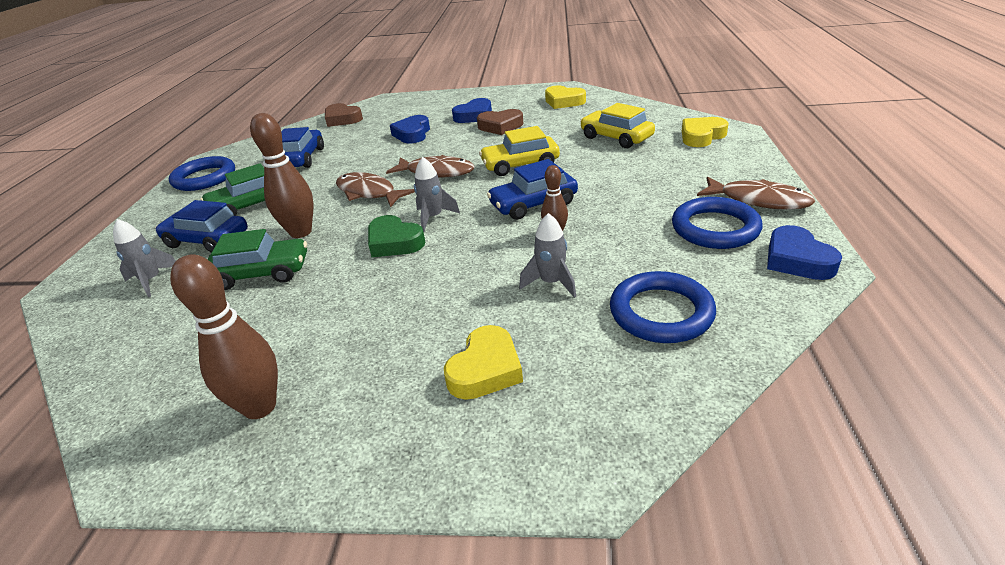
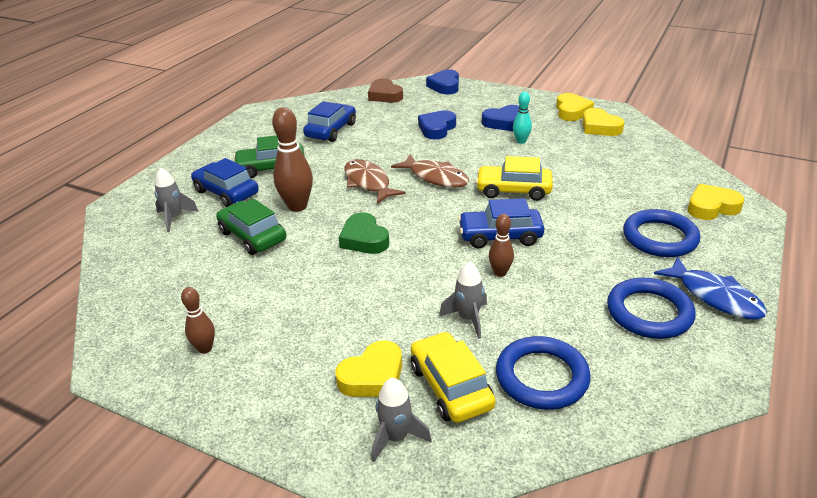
camera: 20 degrees right, 0 degrees up
blue ring [169,156,235,191] -> blue ring moved to [623,209,700,257]
brown bowling pin [170,254,278,419] -> brown bowling pin [181,287,215,354], size x0.56
green car [207,229,307,290] -> green car turned 150 degrees counterclockwise [216,199,286,255]
grey rocket [414,157,460,232] -> grey rocket moved to [372,378,432,462]
brown heart [477,109,523,135] -> turquoise bowling pin [513,92,532,144]
yellow car [580,103,655,148] -> yellow car moved to [411,331,496,423]
brown fish [697,176,816,210] -> blue fish [654,256,767,320]
blue heart [767,225,842,280] -> blue heart moved to [426,69,459,94]
none -> yellow heart [556,93,594,121]

